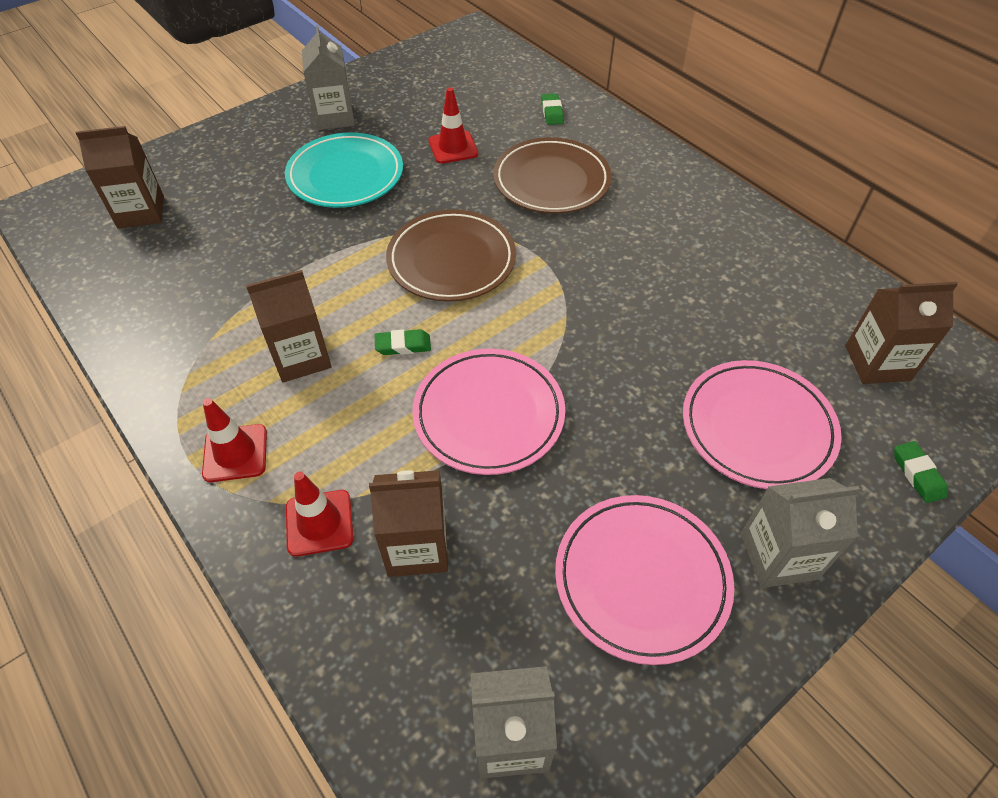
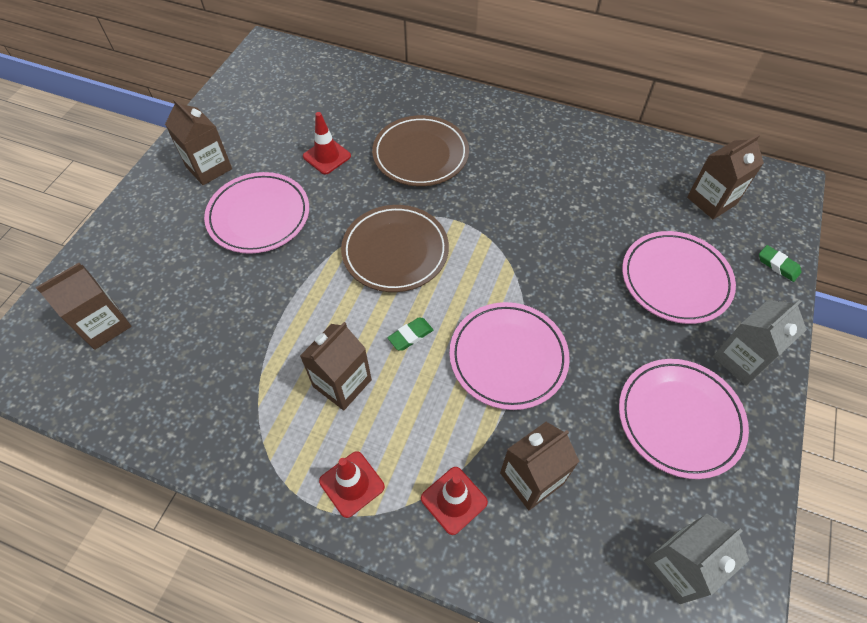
camera: 30 degrees left, 5 degrees up
turquoise plate [285,132,403,208] -> pink plate [204,172,309,254]
grey carton [302,25,355,130] -> brown carton [165,98,232,185]
green eraser [541,93,564,125] -> none

